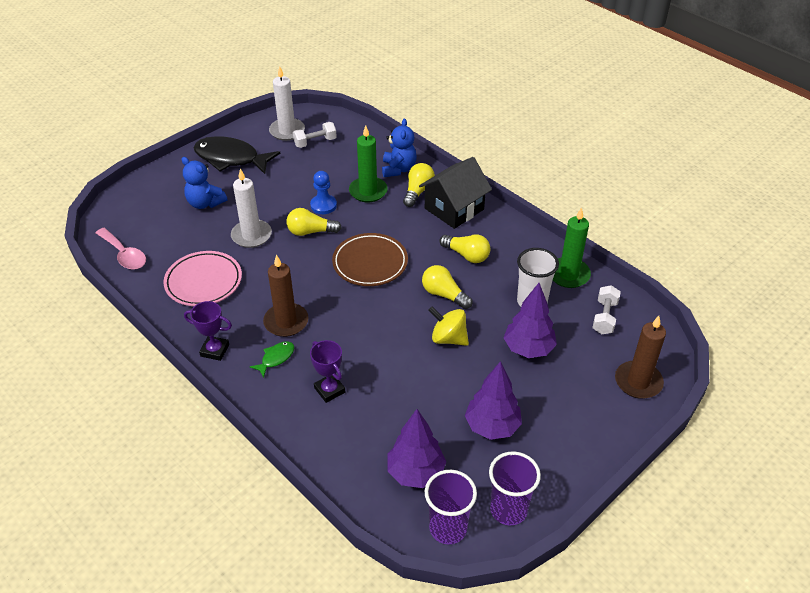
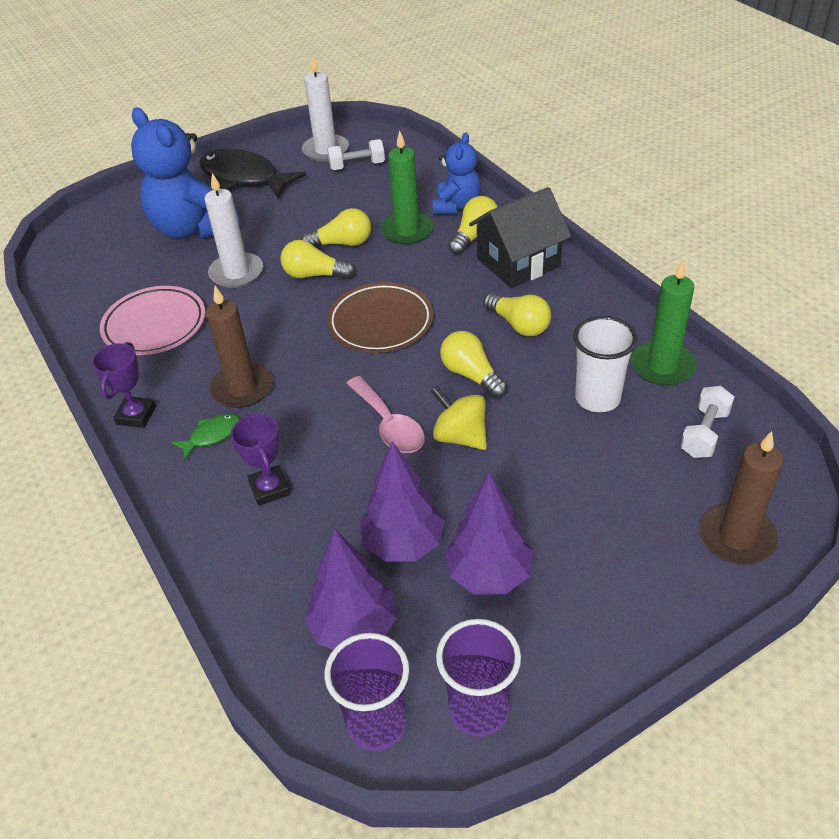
camera: 15 degrees right, 0 degrees up
pink spoon [96,228,146,270] -> pink spoon moved to [346,376,425,453]
blue teddy bear [182,157,227,209] -> blue teddy bear [131,108,240,239], size x1.71
purple trophy [184,301,232,361] -> purple trophy turned 75 degrees clockwise [92,342,156,428]
blue pawn [310,171,337,214] -> yellow light bulb [301,208,371,247]
purple tree [504,283,557,358] -> purple tree moved to [360,441,445,562]

